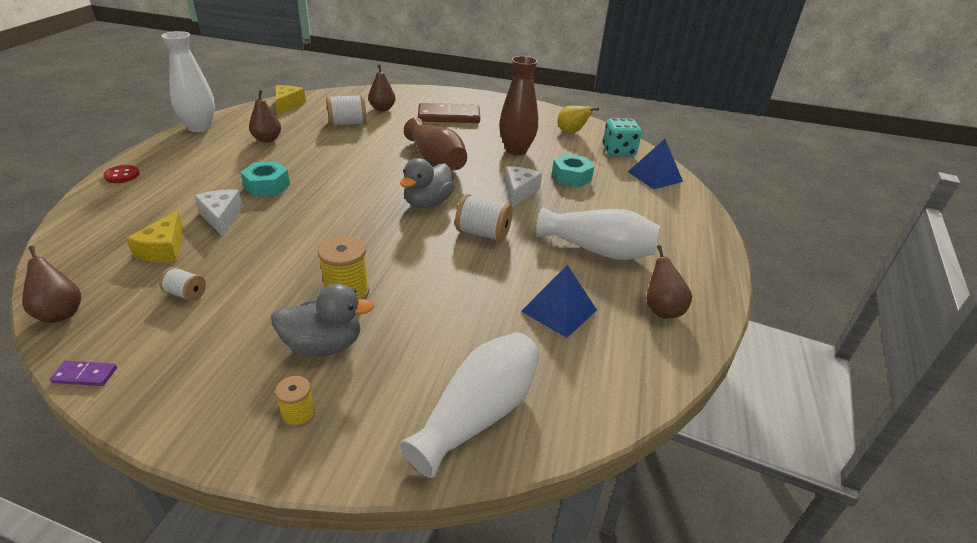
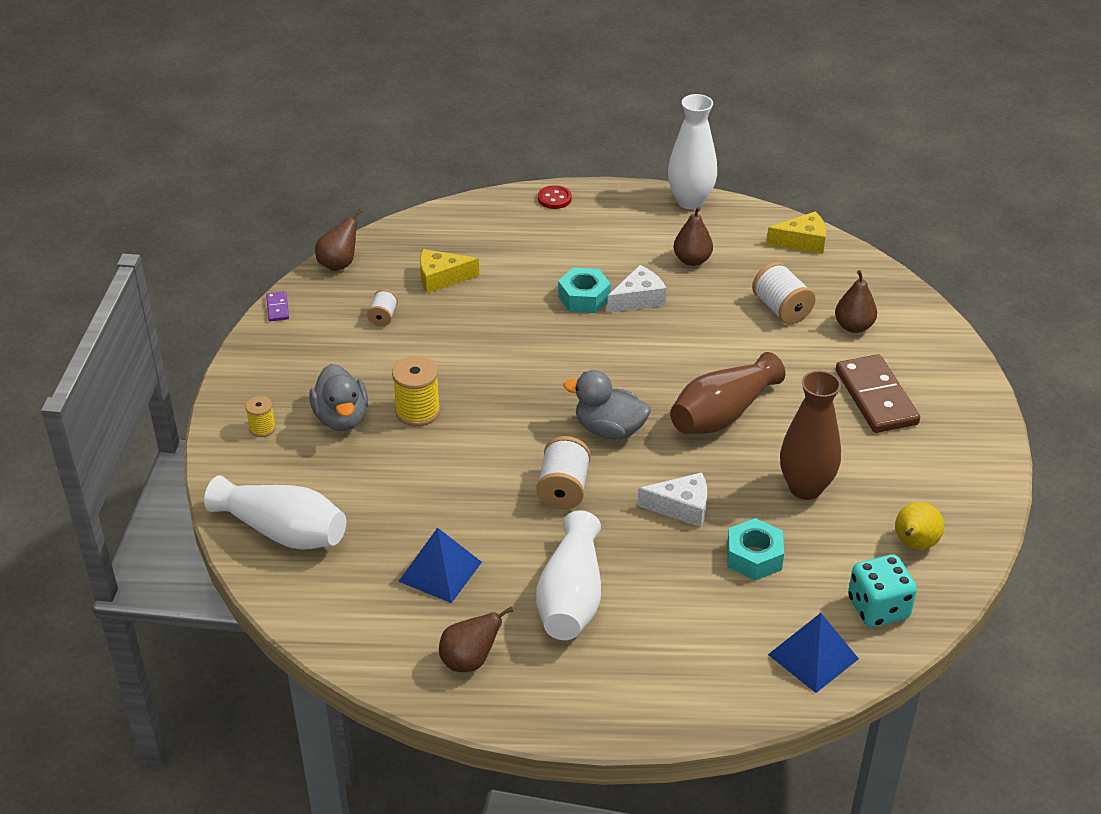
camera: 80 degrees right, 5 degrees up
white cheese [194,190,243,237] -> white cheese moved to [607,265,666,313]

